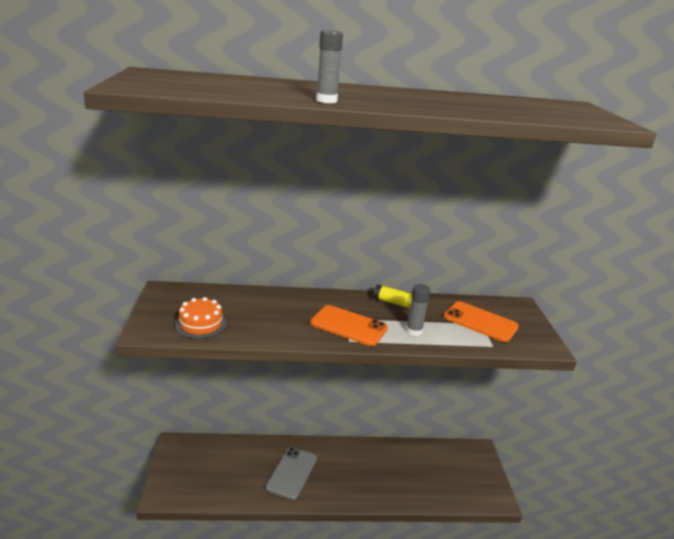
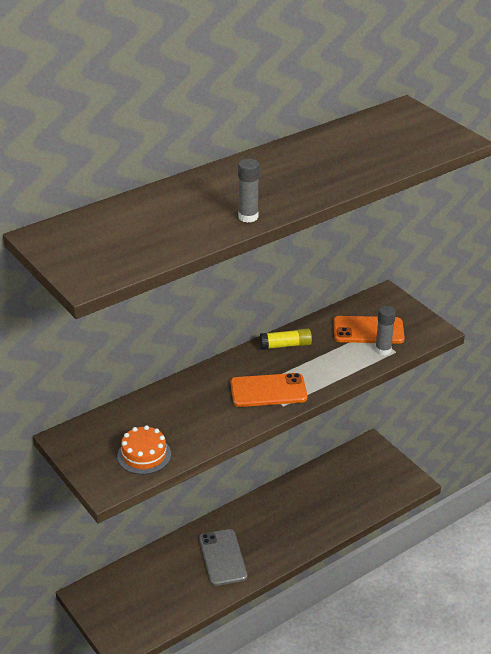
camera: 30 degrees left, 10 degrees up
grey glue stick [406,284,431,336] -> grey glue stick moved to [375,306,396,355]

